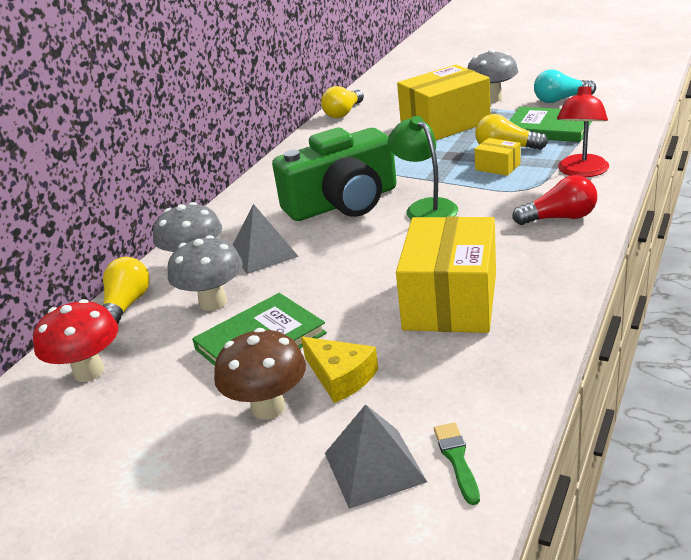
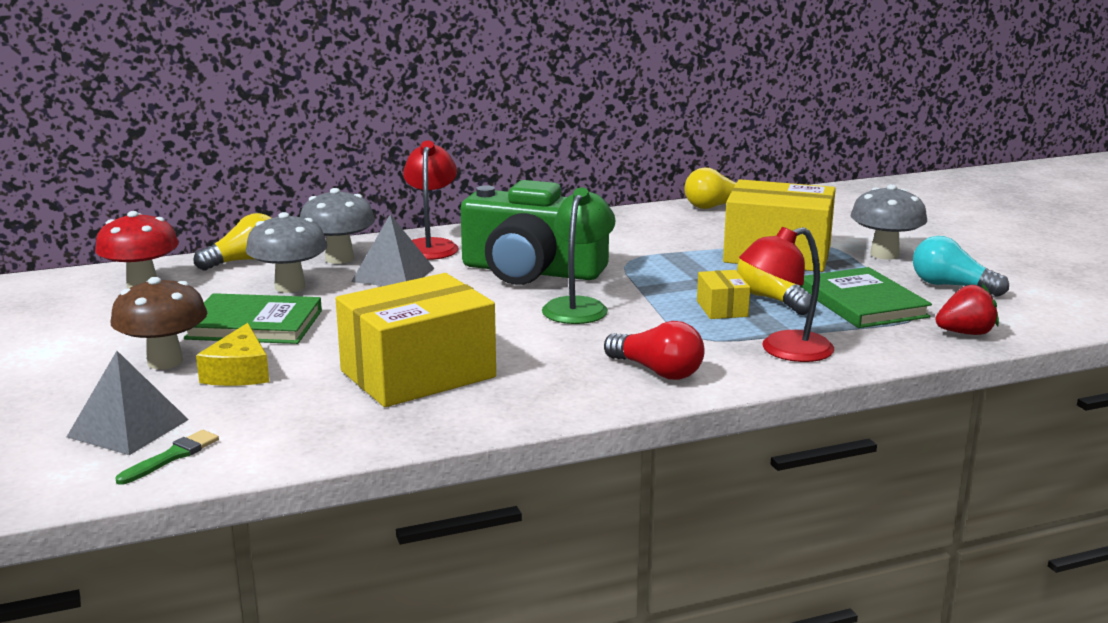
camera: 40 degrees right, 10 degrees down
none -> red lamp [403,141,458,260]
none -> red strawberry [935,283,999,335]

